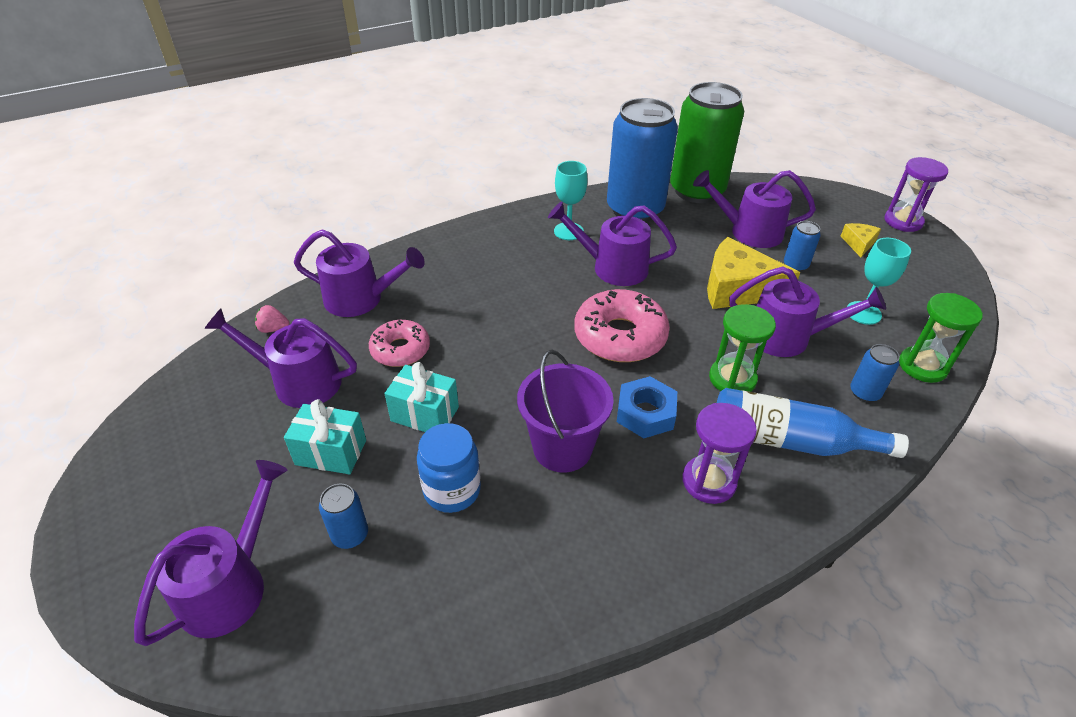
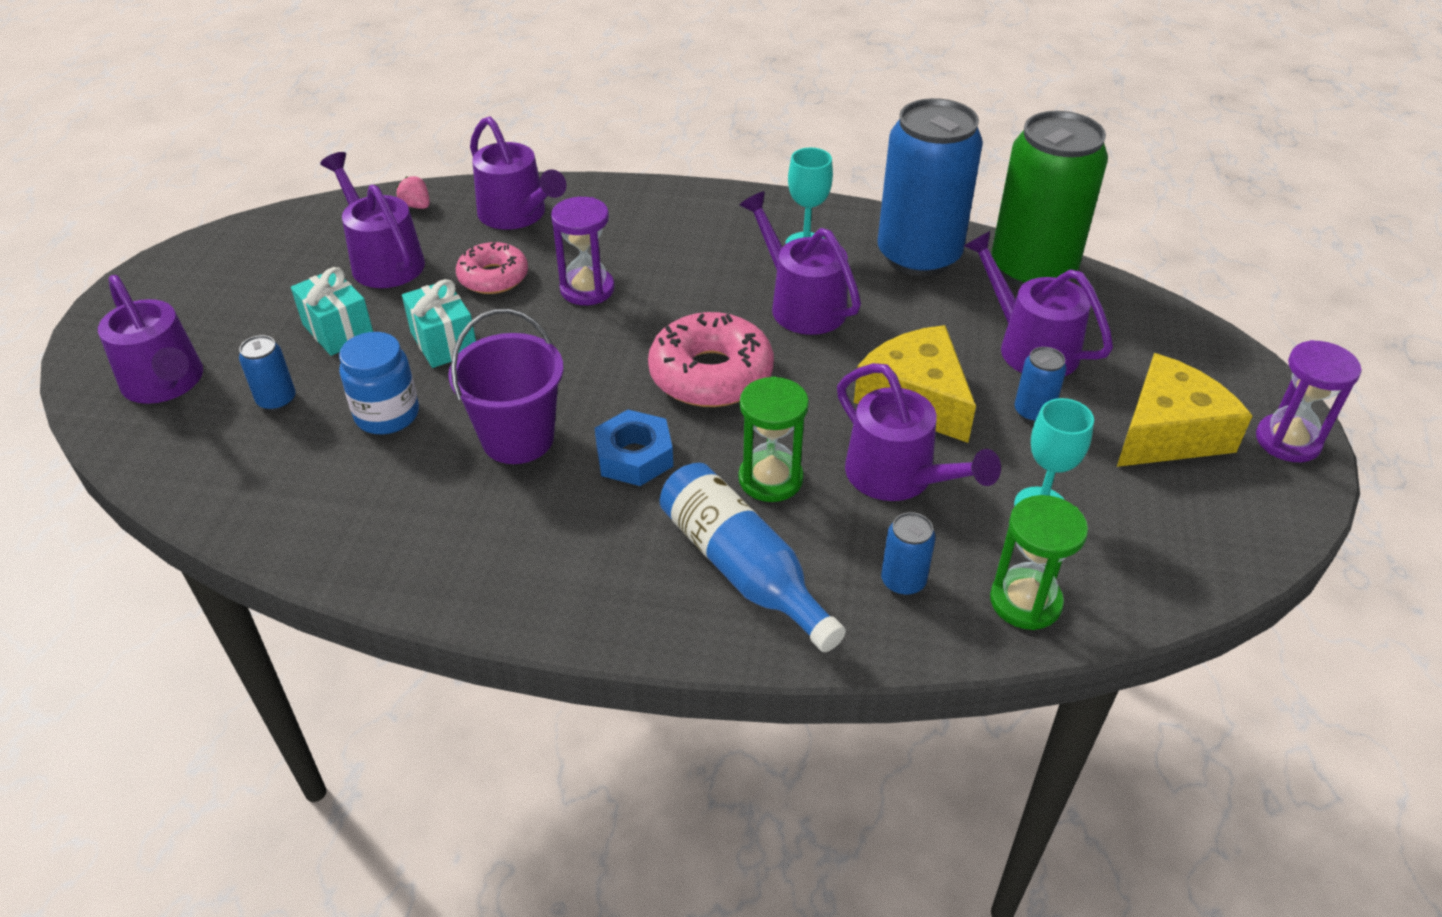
camera: 40 degrees right, 0 degrees up
purple watering can [134,460,288,646] -> purple watering can turned 75 degrees clockwise [98,275,203,404]
purple hourglass [682,403,757,504] -> purple hourglass moved to [551,197,615,305]
yellow cheese [841,223,881,257] -> yellow cheese [1117,353,1253,467], size x2.06

